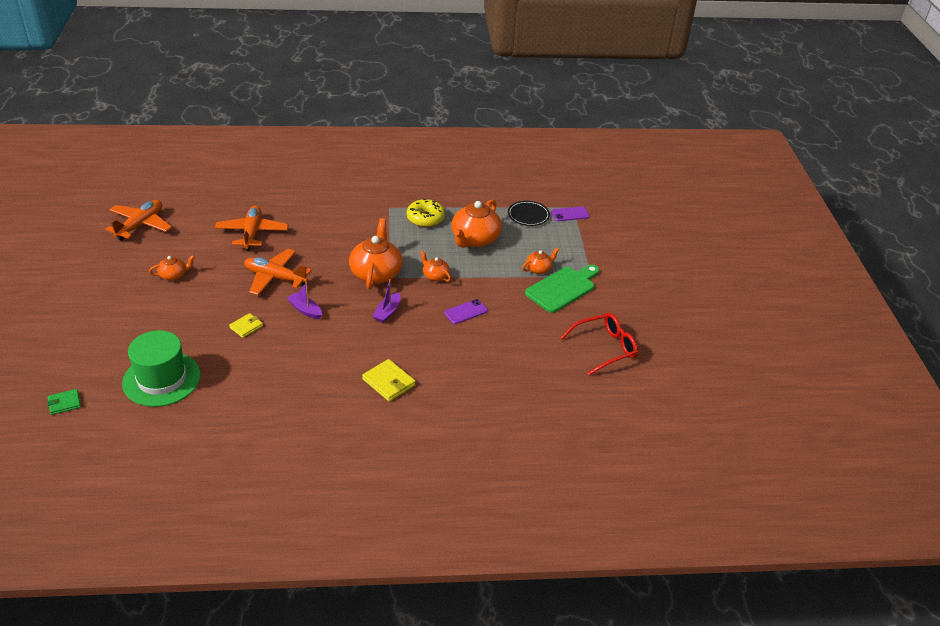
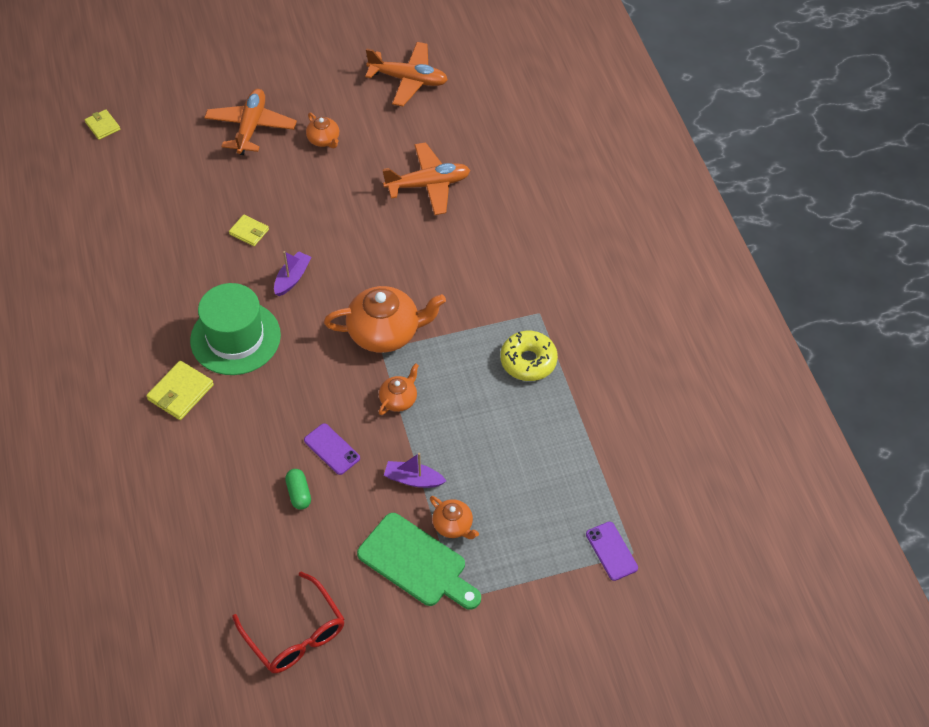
camera: 80 degrees right, 15 degrees up
green wallet [47,389,81,415] -> yellow wallet [85,109,120,140]
green hat [122,330,201,407] -> green hat moved to [190,283,281,375]
orange plane [244,249,312,295] -> orange plane moved to [204,89,297,155]
purple boat [372,279,400,323] -> purple boat moved to [384,453,446,488]
orange teapot [452,199,502,248] -> none
black plate [508,201,550,226] -> none
none -> green capsule [285,469,311,510]

